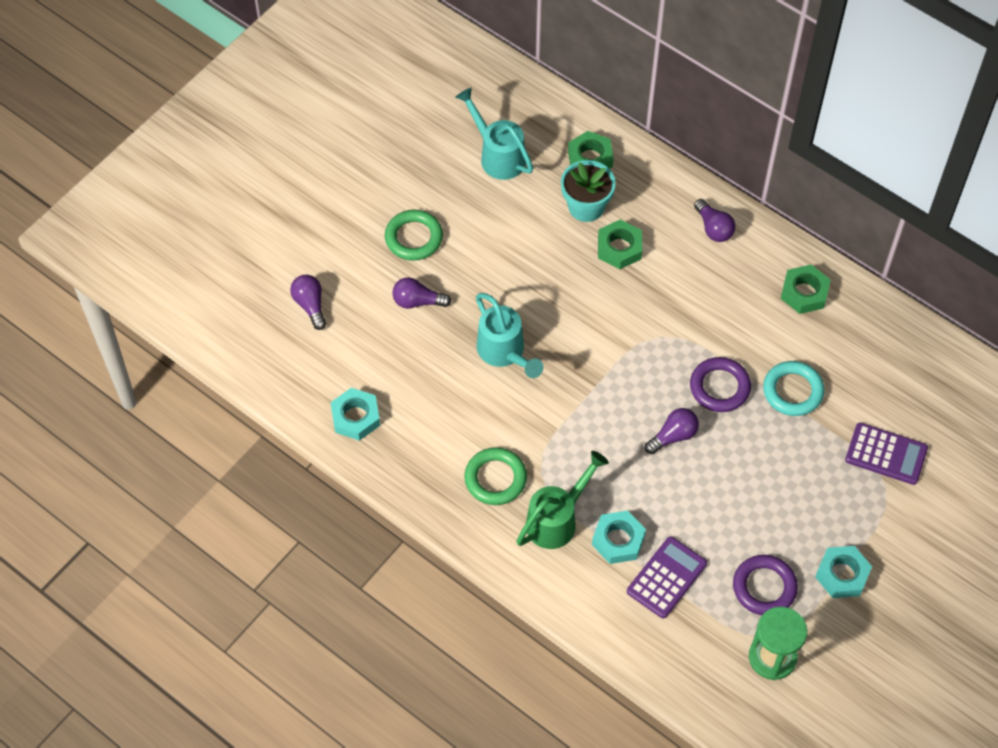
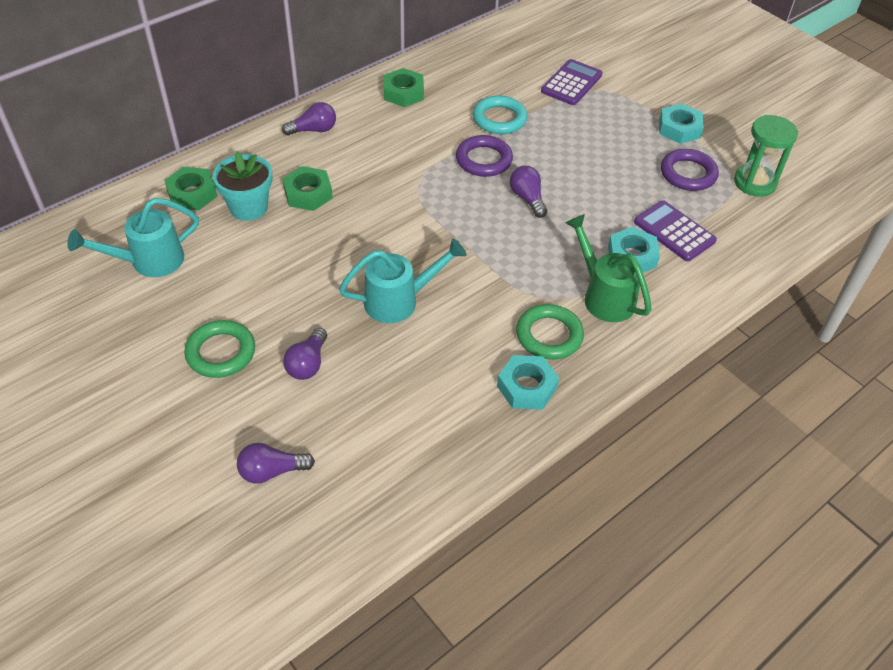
camera: 80 degrees left, 10 degrees down
turquoise nut [330,388,380,441] -> turquoise nut moved to [497,355,559,410]

